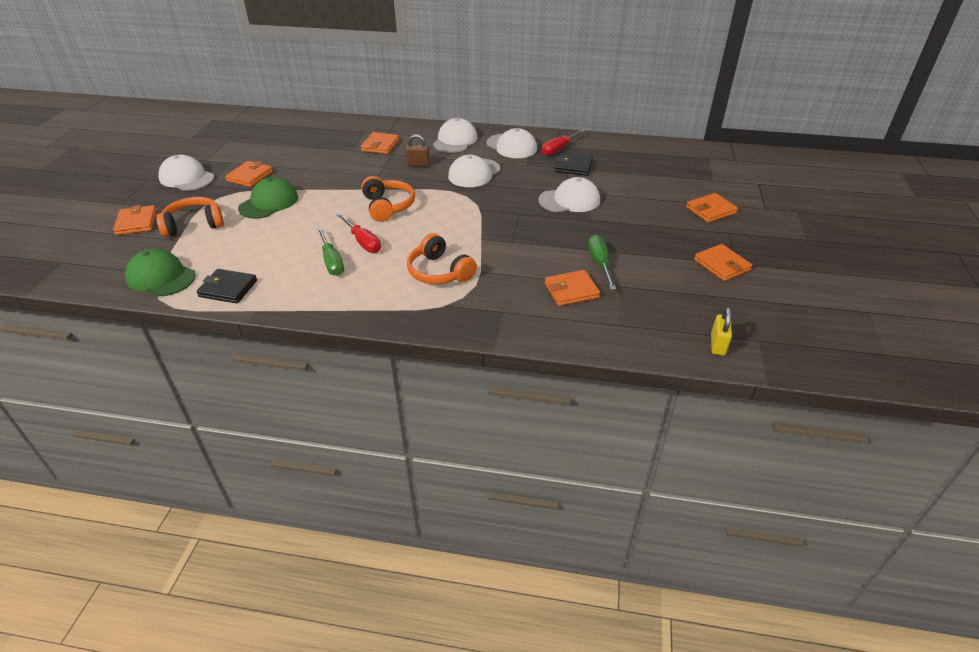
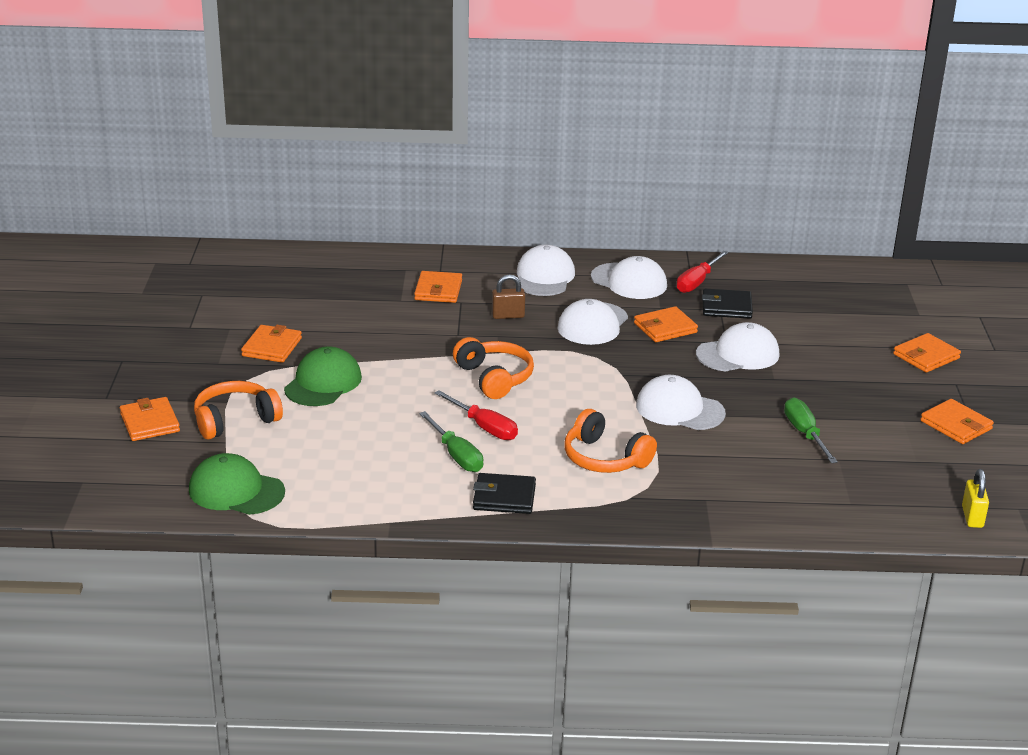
camera: 10 degrees left, 10 degrees down
white cap [158,155,214,191] -> white cap moved to [636,375,726,430]
black wallet [196,269,257,303] -> black wallet moved to [473,473,536,514]
orange wallet [545,270,600,306] -> orange wallet moved to [634,306,698,342]

